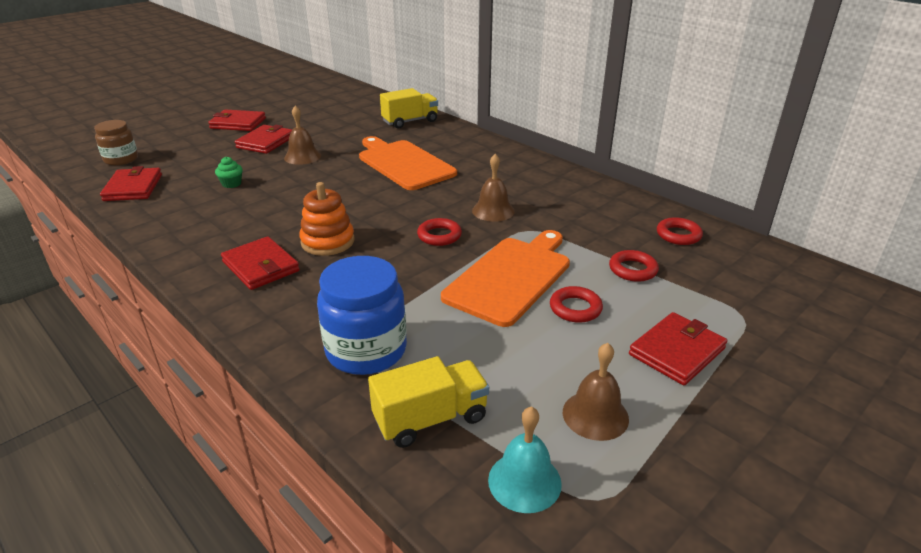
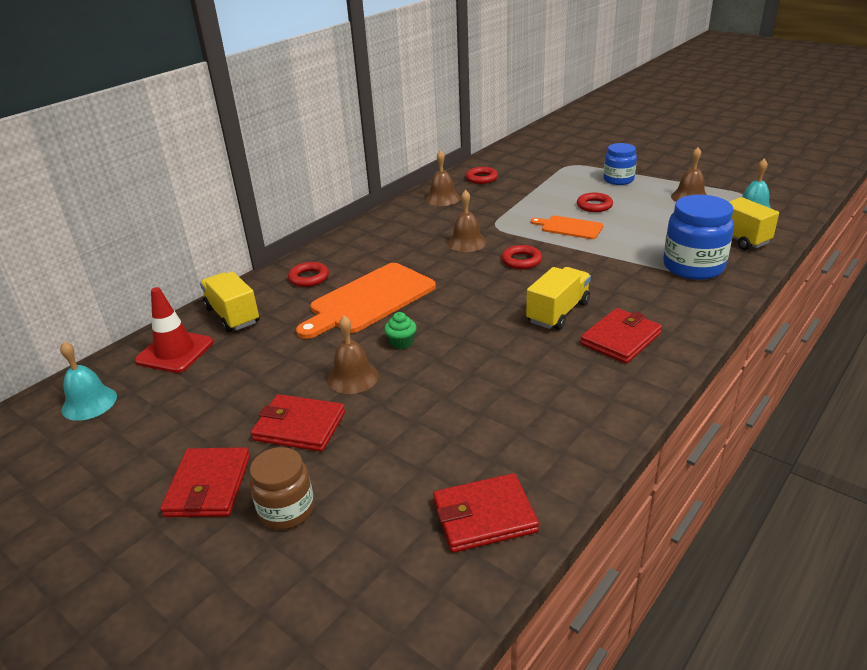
camera: 95 degrees left, 0 degrees up
brown jar [94,120,138,166] -> brown jar moved to [249,447,314,530]
green cupcake [215,157,243,188] -> green cupcake moved to [384,312,417,349]
orange stacking toy [299,182,355,256] -> yellow truck [526,267,591,330]
orange cutting board [441,230,570,327] -> orange cutting board [531,216,604,239], size x0.55
red ring [609,250,659,282] -> red ring moved to [288,262,329,287]
red wallet [629,312,727,385] -> blue jar [604,143,637,185]
none -> turquoise bell [60,341,117,421]
none -> red traffic cone [135,287,213,373]
none -> brown bell [425,150,460,206]

